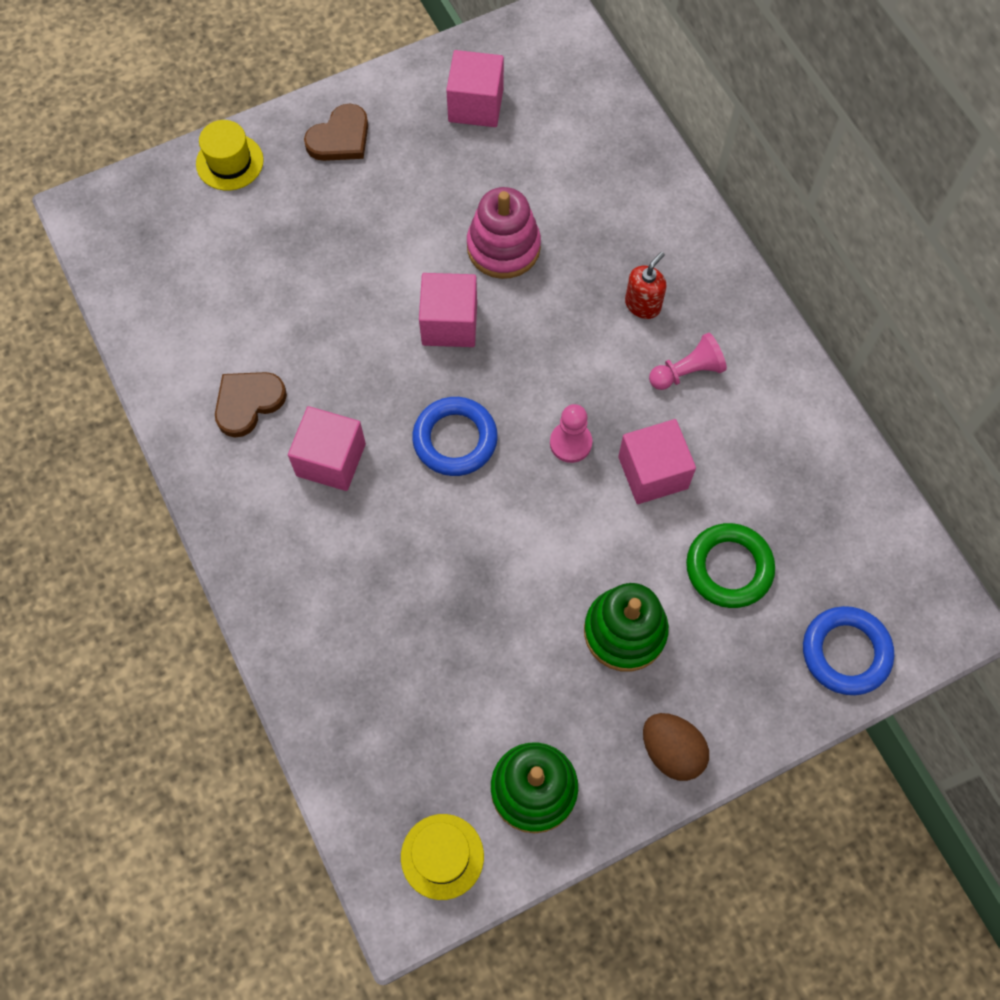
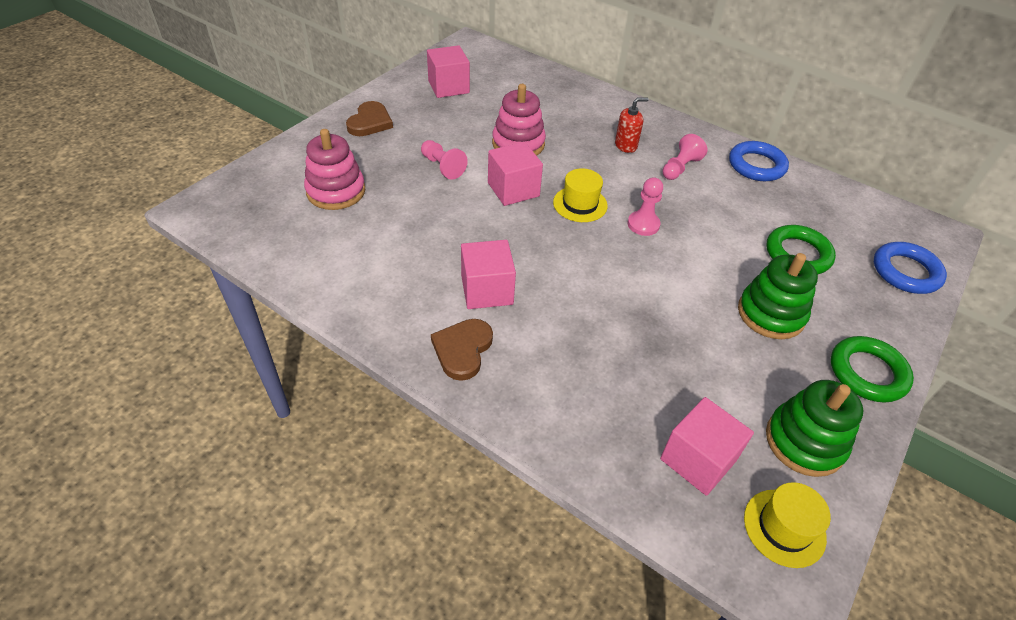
camera: 30 degrees left, 20 degrees down
yellow hat [196,120,264,190] -> yellow hat moved to [553,168,608,222]
brown heart [215,372,287,438] -> brown heart moved to [431,319,493,381]
blue ring [412,397,498,476] -> blue ring moved to [729,141,789,181]
pink cube [618,419,696,504] -> pink cube moved to [660,397,754,496]
red soap dispenser [625,252,667,319] -> red soap dispenser turned 60 degrees clockwise [615,98,649,153]
brown egg [643,713,709,781] -> green ring [831,336,914,402]
none -> pink stacking toy [304,129,366,210]
none -> pink pawn [421,140,468,180]

